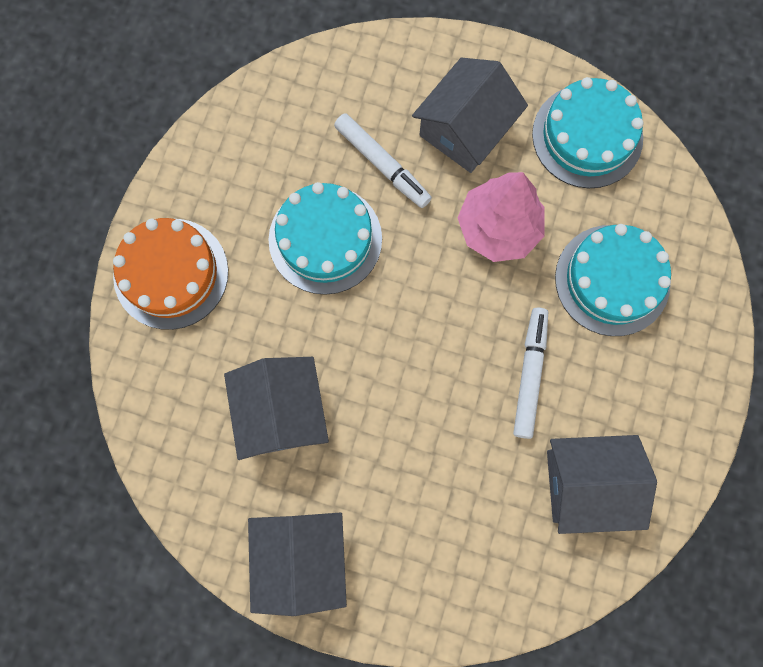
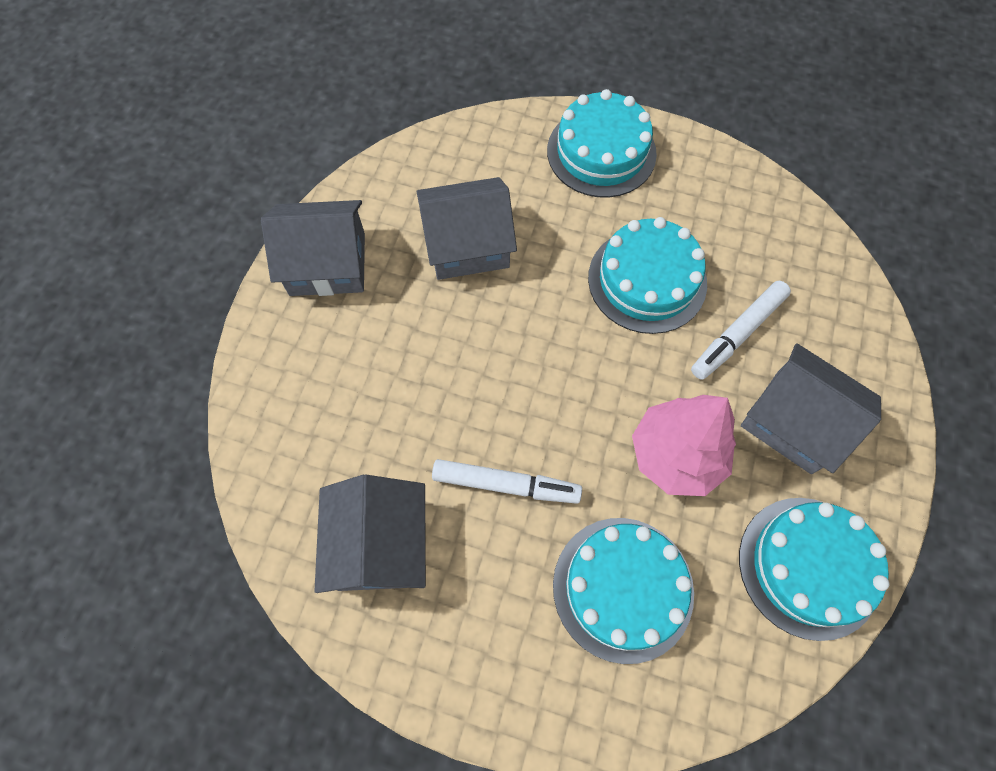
camera: 90 degrees right, 10 degrees down
orange cake [113,218,228,330] -> turquoise cake [547,89,657,197]

